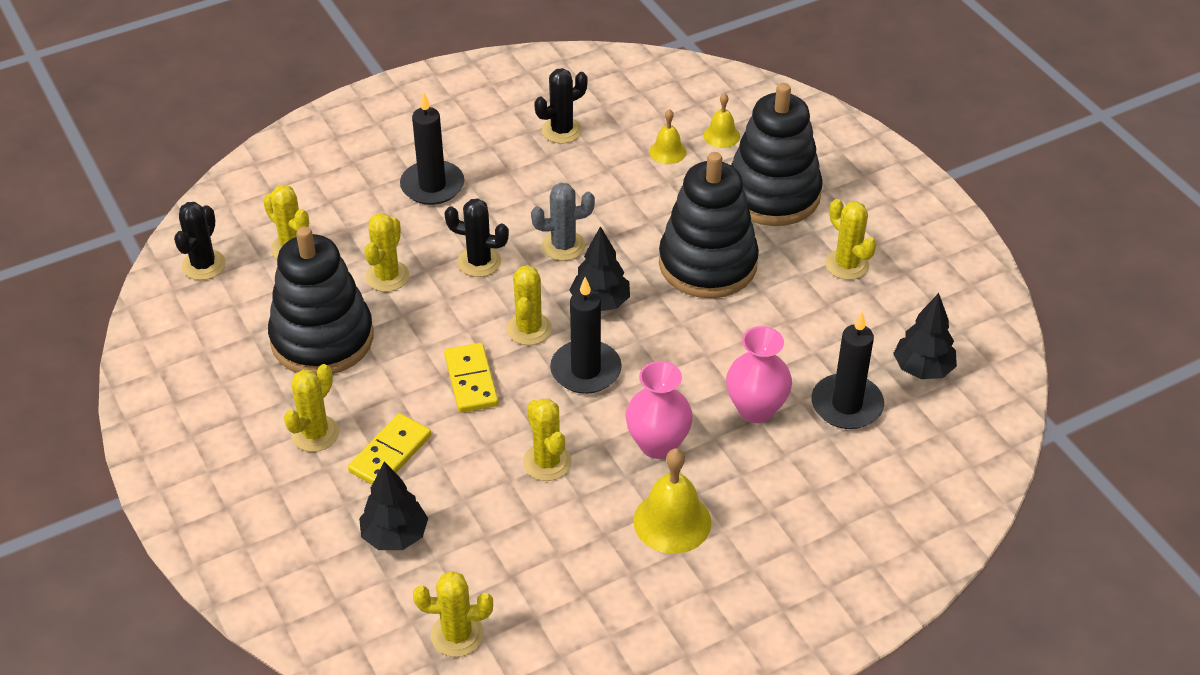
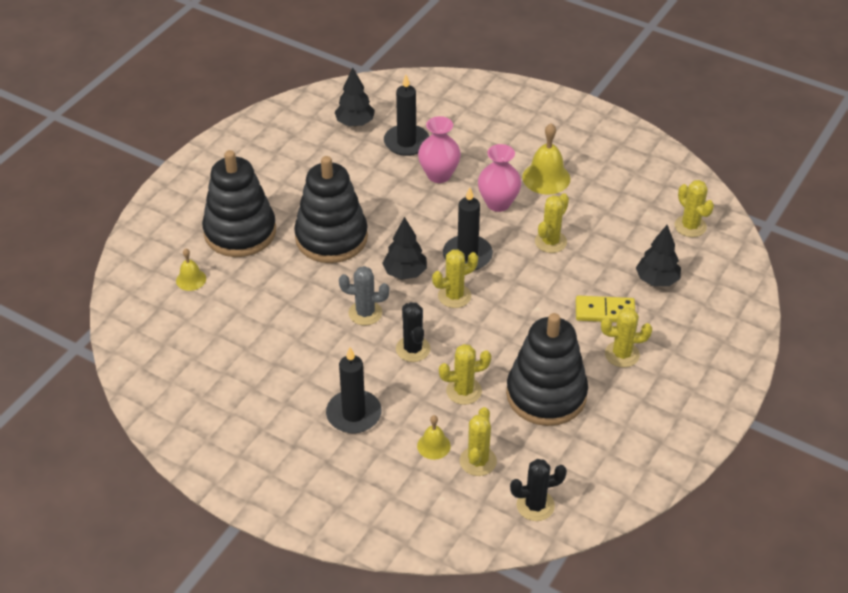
camera: 120 degrees left, 0 degrees up
yellow domino [444,343,499,413] -> none
grey cactus [531,183,595,261] -> grey cactus turned 45 degrees counterclockwise [339,266,389,326]
black cactus [534,68,588,144] -> none
yellow bell [649,109,687,164] -> yellow bell moved to [417,415,451,460]
yellow cactus [825,199,876,280] -> none

